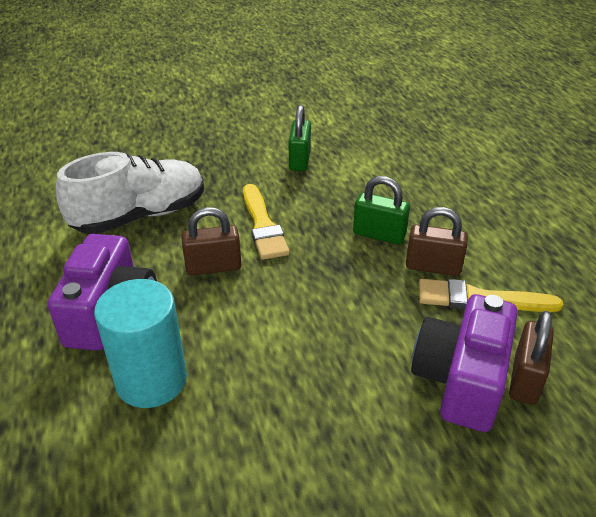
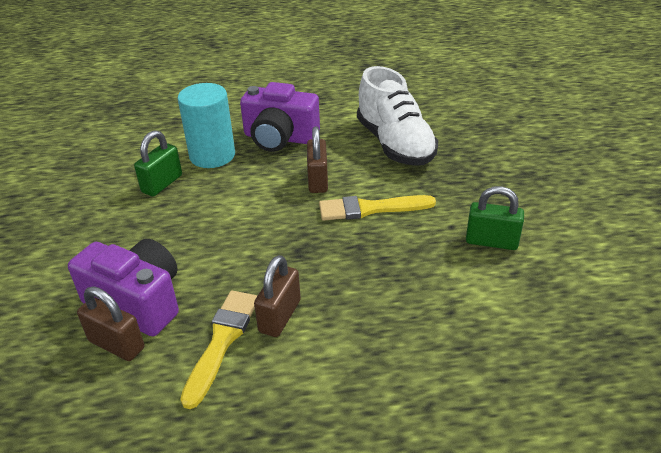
camera: 100 degrees right, 0 degrees up
green padlock [353,176,410,244] -> green padlock moved to [134,130,182,197]

